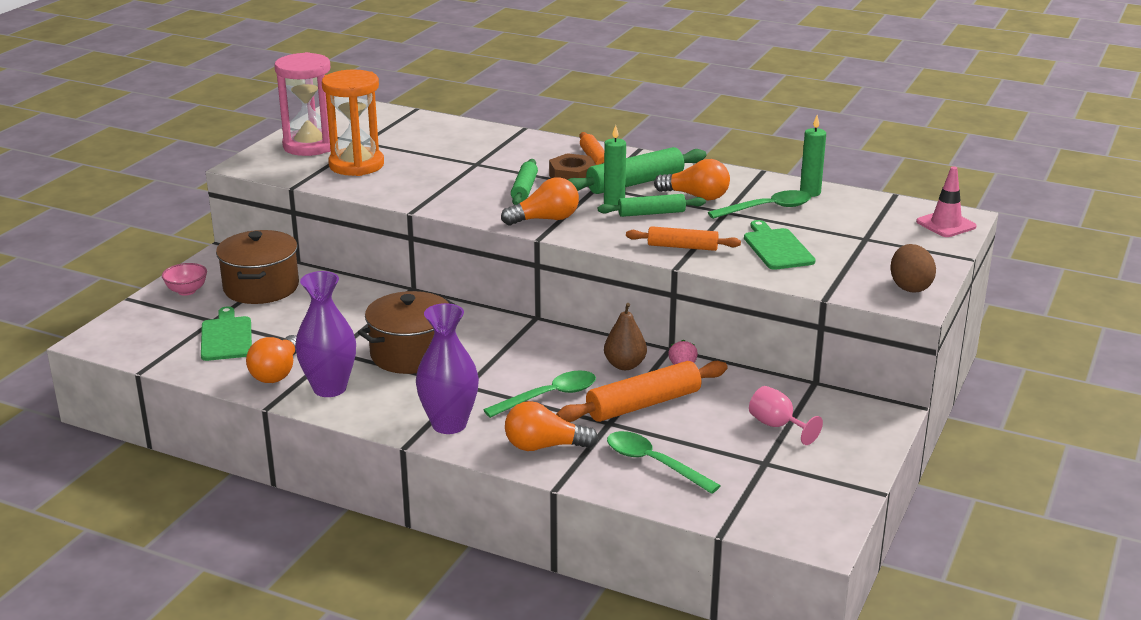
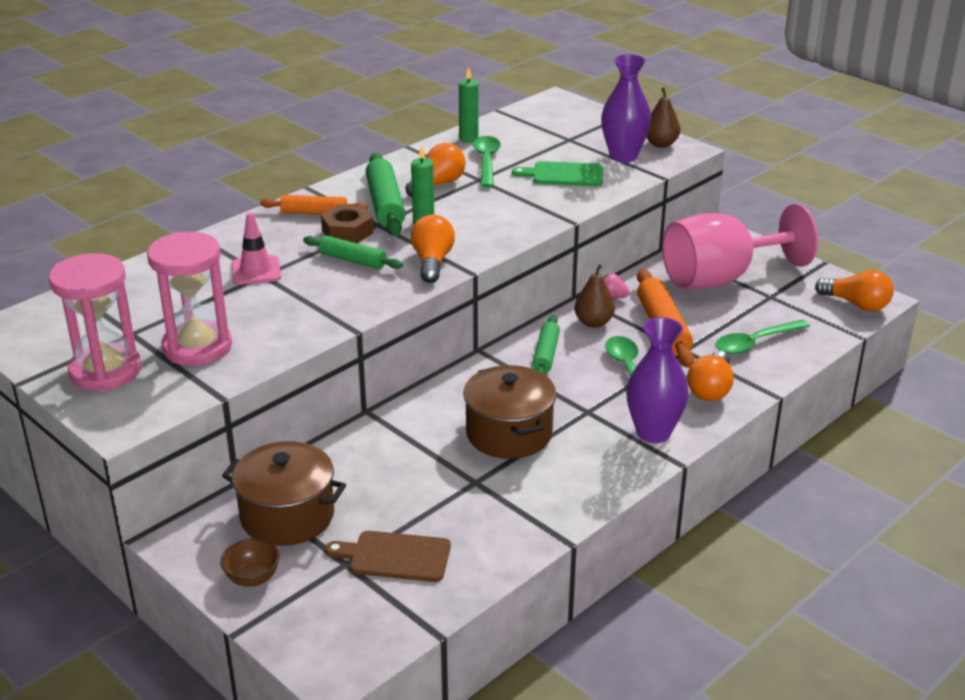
camera: 70 degrees left, 5 degrees up
pink bowl [162,263,207,296] -> brown bowl [220,538,280,587]
green cutting board [201,306,252,361] -> brown cutting board [325,531,451,582]
orange light bulb [246,335,296,383] -> orange light bulb moved to [815,270,894,311]
purple vase [295,271,356,397] -> purple vase moved to [601,54,651,162]
orange hourglass [322,69,384,176] -> pink hourglass [147,232,232,365]
green rolling pin [598,194,706,217] -> green rolling pin moved to [532,315,560,375]
orange rolling pin [626,226,741,251] -> none
pink goblet [749,386,823,445] -> pink goblet [662,204,818,289], size x2.46
brown egg [891,244,936,293] -> brown pear [647,87,680,148]
pink traffic cone [916,166,977,237] -> pink traffic cone moved to [232,212,281,285]

